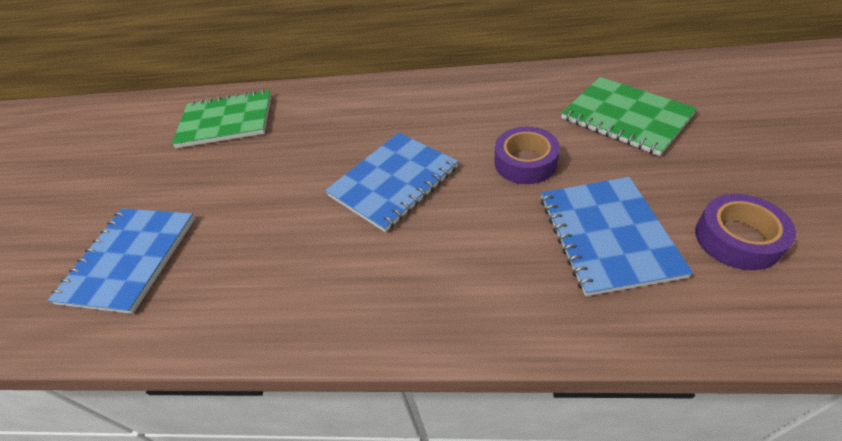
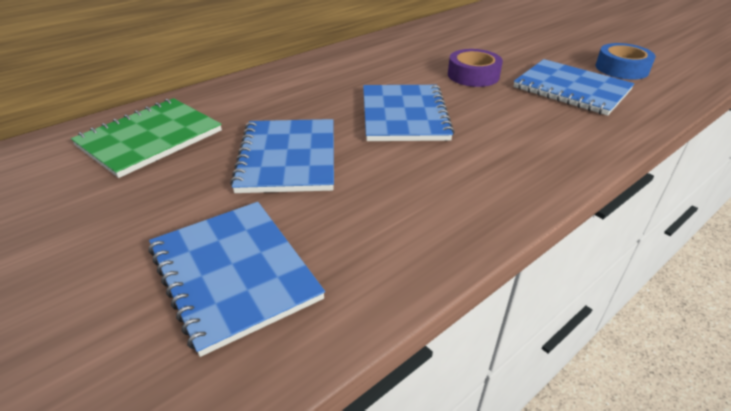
camera: 50 degrees left, 10 degrees down
green notebook [561,77,697,156] -> none
purple tape [695,194,796,270] -> blue tape [596,43,656,80]
none -> blue notebook [230,119,334,193]

